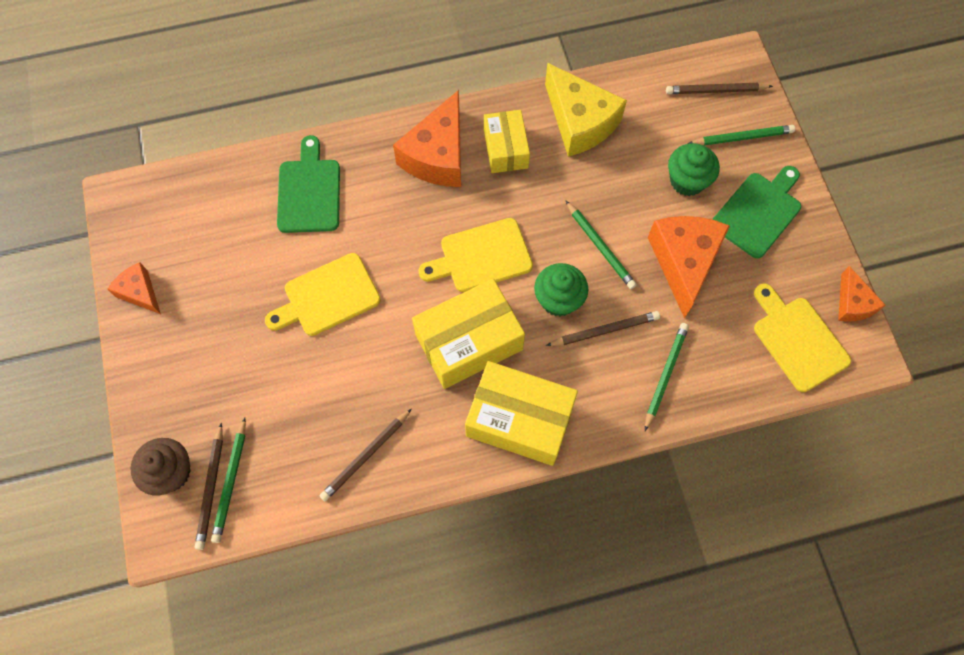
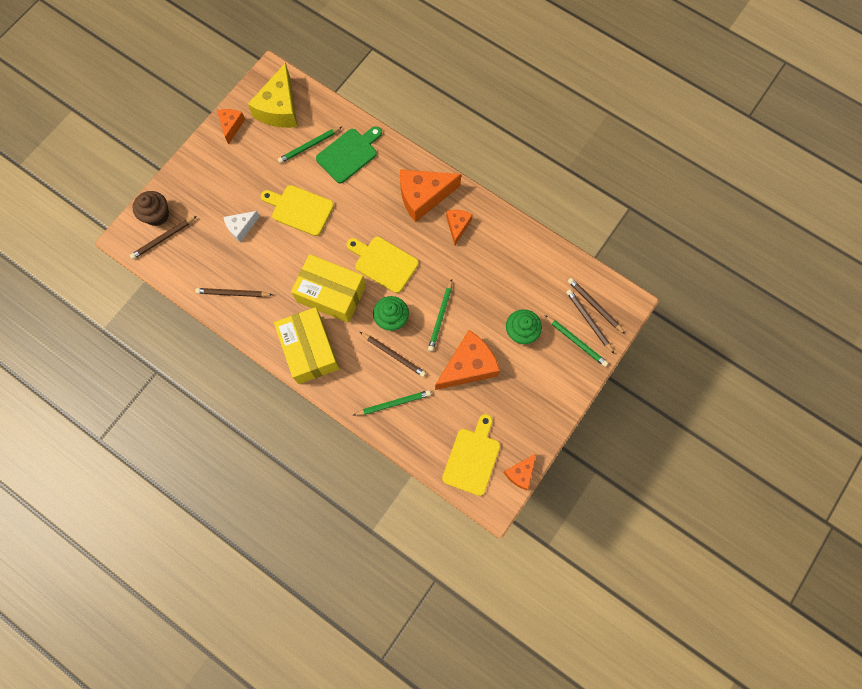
camera: 50 degrees right, 5 degrees up
green pencil [211,417,246,543] -> green pencil moved to [278,127,342,163]
yellow box [484,110,530,173] -> orange cheese [446,210,473,245]
yellow cheese [545,63,627,157] -> yellow cheese moved to [248,63,297,128]
green cutting board [713,166,801,258] -> none
none -> white cheese [223,211,260,243]
none -> brown pencil [566,289,614,354]

